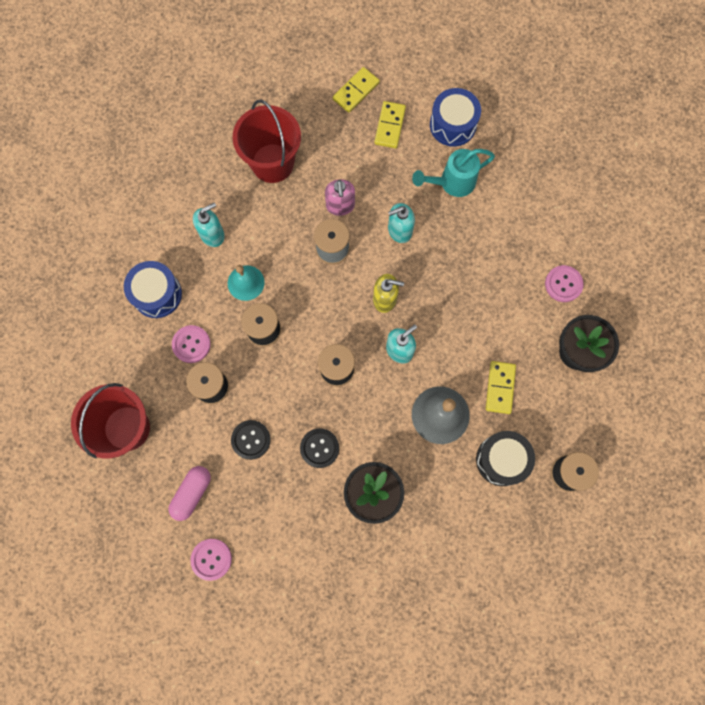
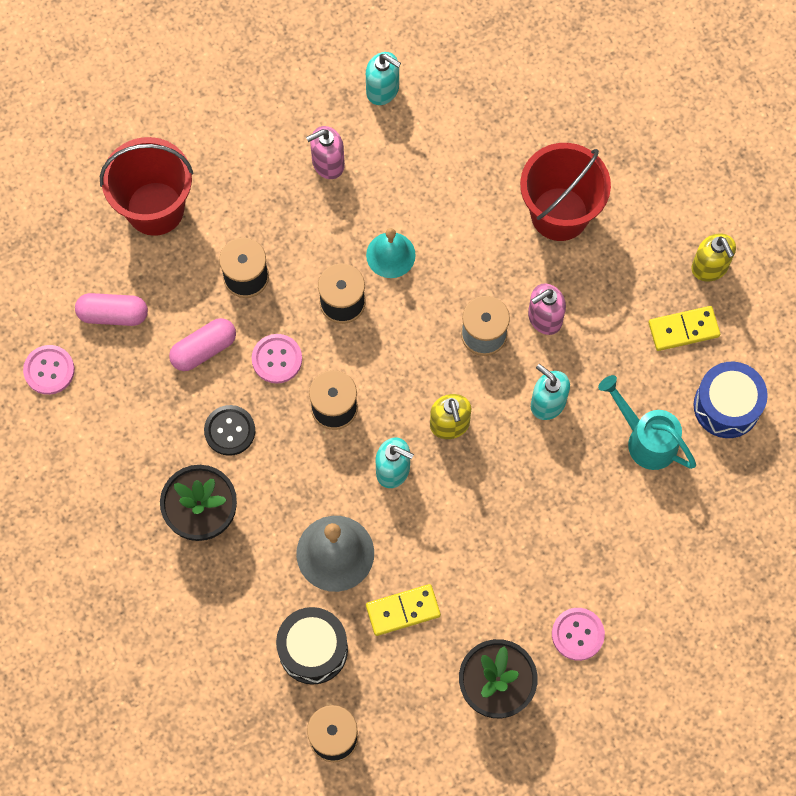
camera: 65 degrees right, 5 degrees down
blue drum [124,261,182,318] -> pink soap dispenser [306,126,345,179]
pink button [172,325,211,363] -> pink button moved to [252,334,302,383]
turquoise soap dispenser [193,203,225,247] -> turquoise soap dispenser moved to [366,52,401,105]
black button [231,420,271,460] -> pink capsule [169,318,236,371]
yellow domino [333,67,380,113] -> yellow soap dispenser [691,234,736,281]

